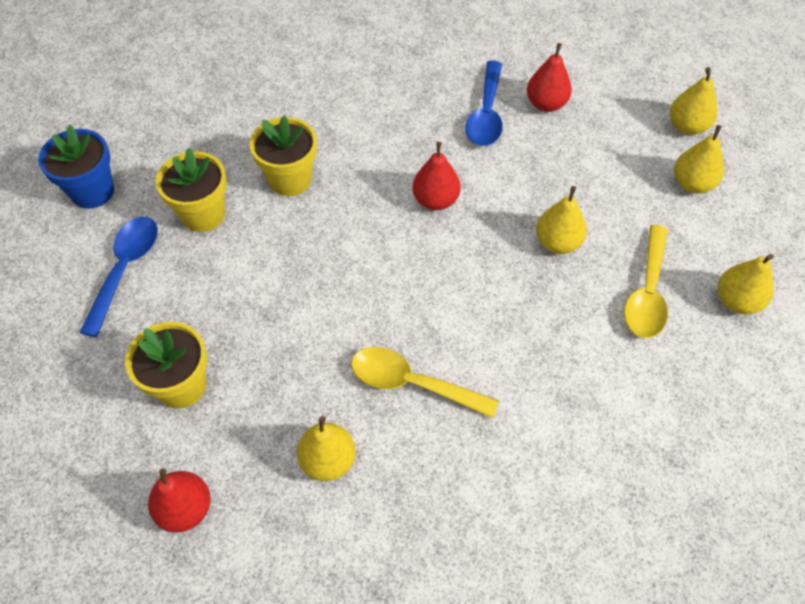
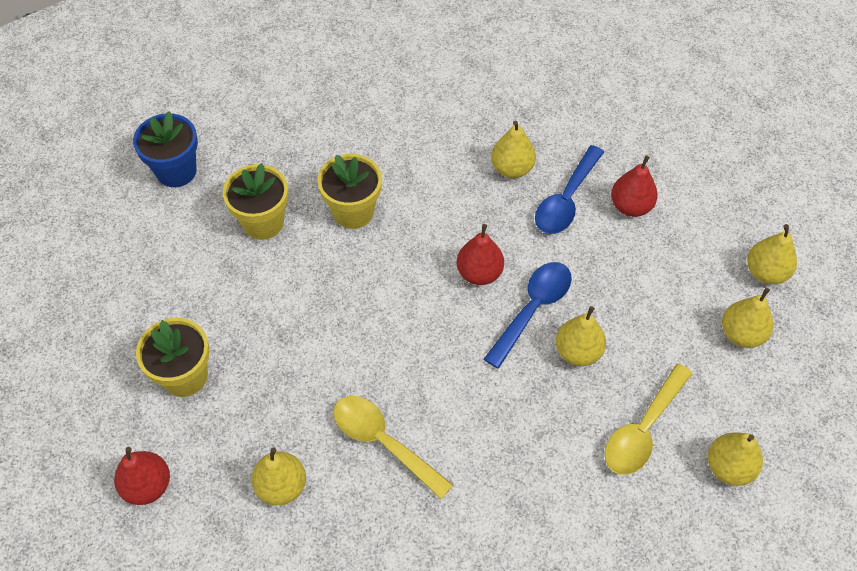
camera: 20 degrees right, 0 degrees up
blue spoon [79,217,158,337] -> blue spoon moved to [484,262,572,369]
none -> yellow pear [491,121,536,178]

